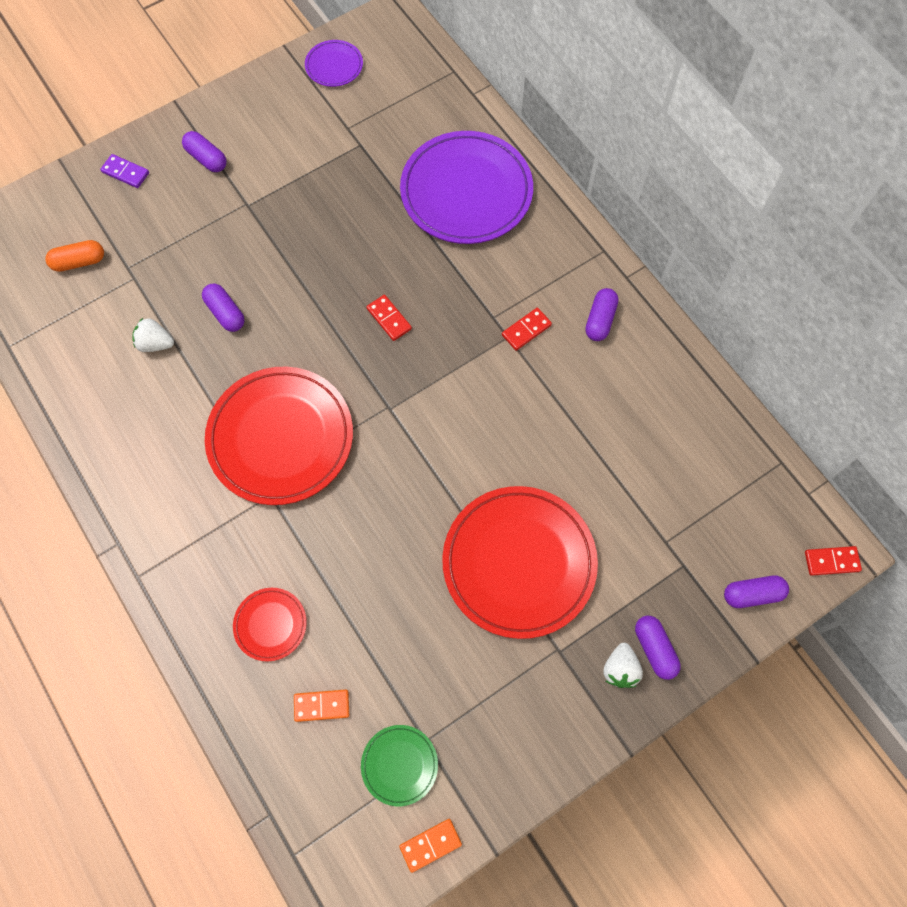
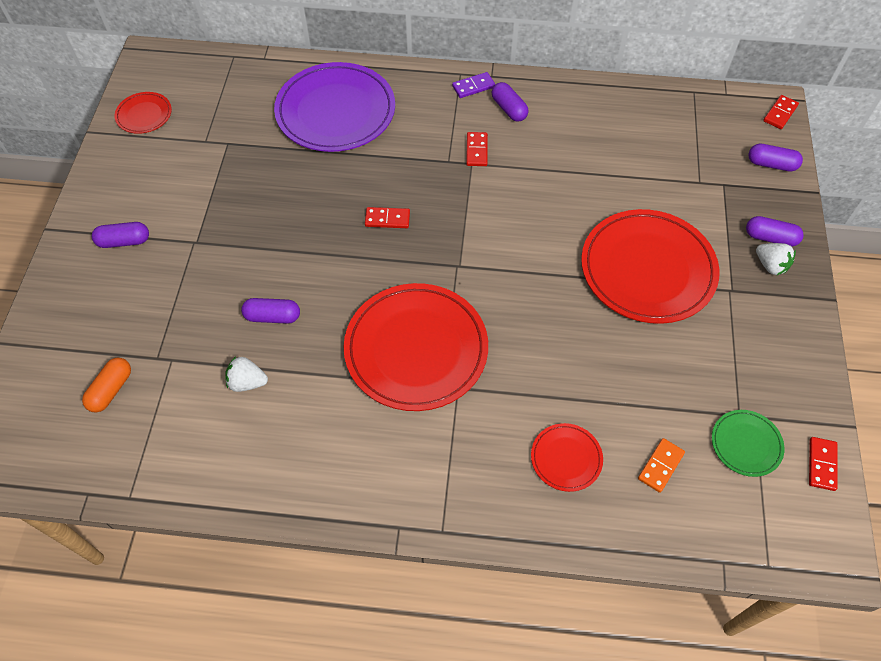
camera: 50 degrees left, 10 degrees down
purple domino [100,154,149,188] -> purple domino moved to [452,72,495,98]
white strawberry [132,318,174,352] -> white strawberry turned 45 degrees clockwise [225,356,268,392]
purple plate [305,40,363,87] -> red plate [114,92,172,134]
orange domino [399,819,462,873] -> red domino [809,437,838,491]
purple capsule [724,575,789,608] -> purple capsule turned 75 degrees clockwise [748,144,803,172]

